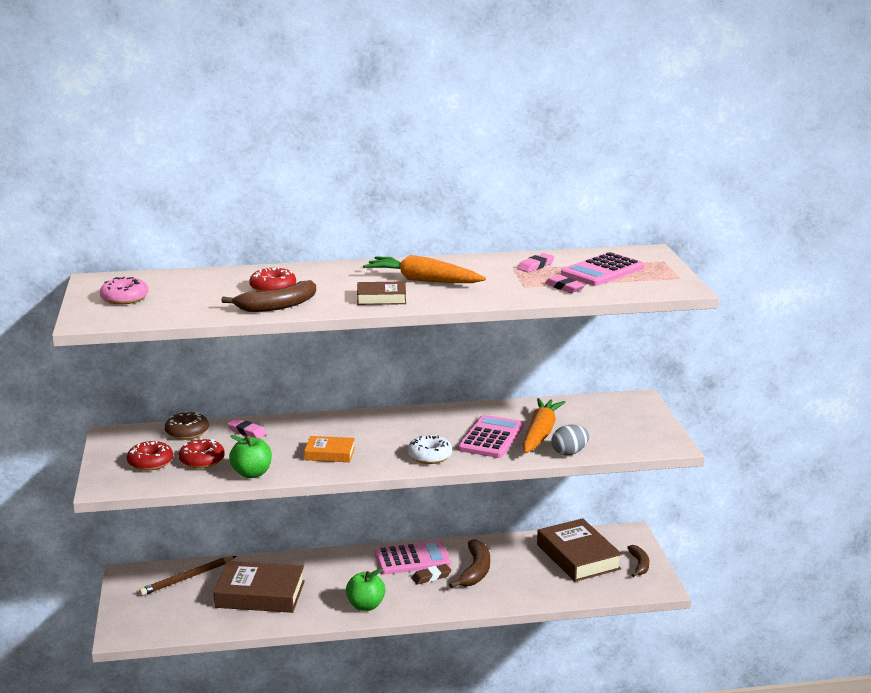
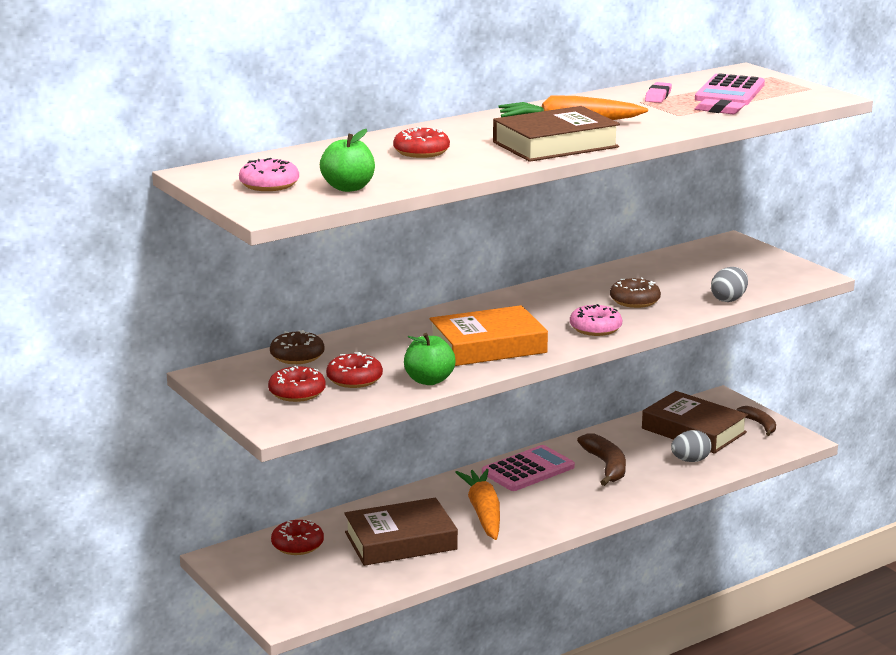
camera: 25 degrees left, 0 degrees up
brown pencil [139,556,236,596] -> red donut [271,520,324,555]
brown banana [221,280,316,312] -> none
pink eraser [227,419,267,438] -> none
orange book [304,436,355,462] -> orange book [429,305,548,366], size x1.82
green apple [346,568,386,611] -> green apple moved to [320,129,375,192]
brown book [357,281,406,305] -> brown book [493,106,620,162], size x1.82
white donut [408,435,452,464] -> pink donut [570,304,622,336]
brown eraser [412,564,451,585] -> none
pink calculator [458,415,524,458] -> brown donut [610,277,661,308]
orange carrot [523,398,566,453] -> orange carrot moved to [455,469,500,540]
none -> grey egg [671,430,712,462]

